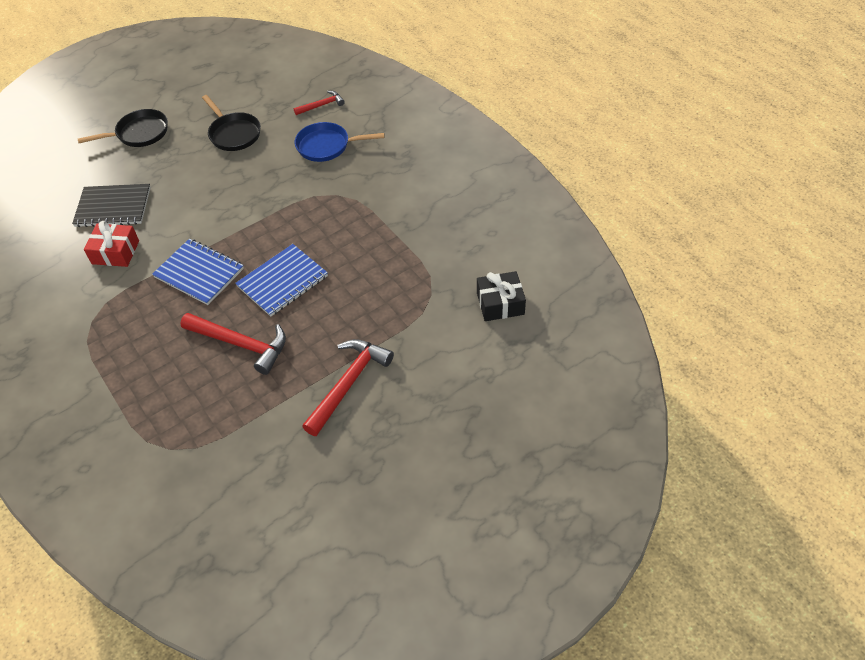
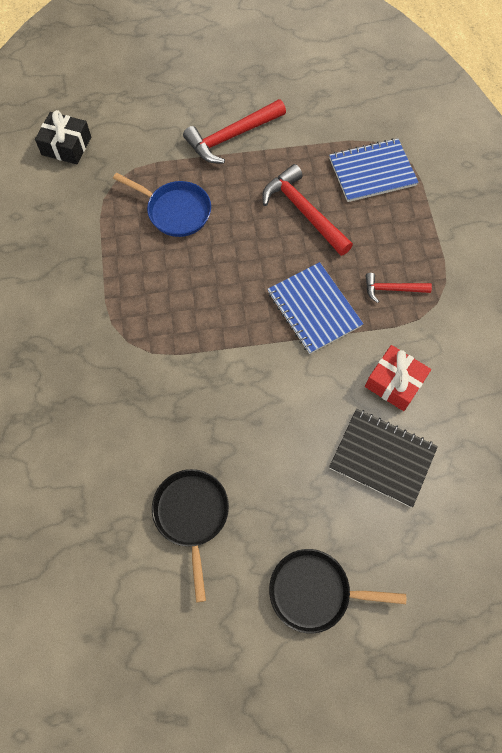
camera: 155 degrees left, 15 degrees up
blue notebook [235,244,328,317] -> blue notebook moved to [329,138,419,202]
red hammer [293,91,345,115] -> red hammer moved to [366,273,432,303]
blue pan [295,122,385,162] -> blue pan moved to [113,173,211,237]

